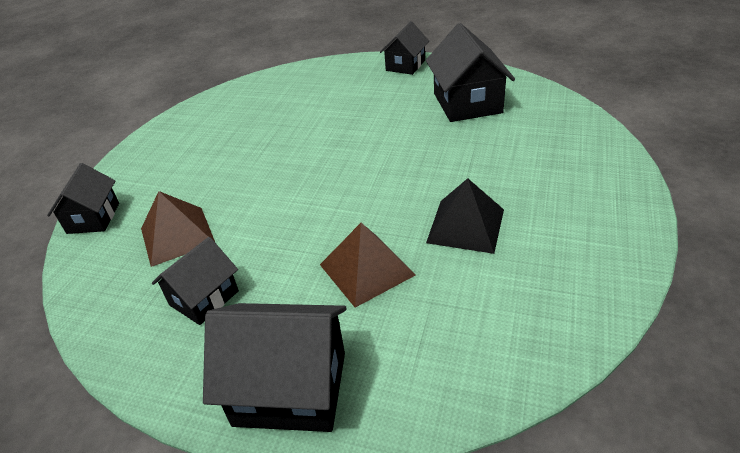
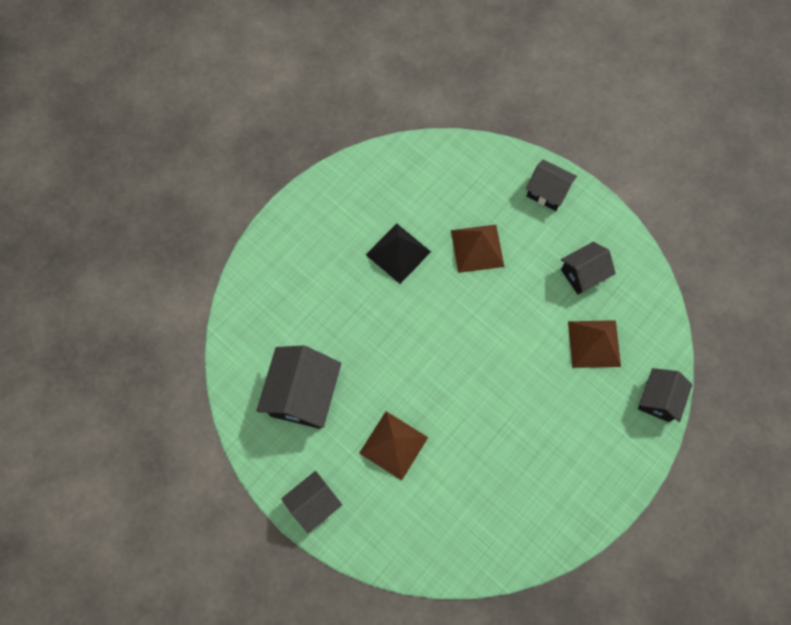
camera: 160 degrees left, 30 degrees up
black house [203,303,347,432] -> black house [526,159,577,211], size x0.62
none -> brown pyramid [359,411,428,480]

